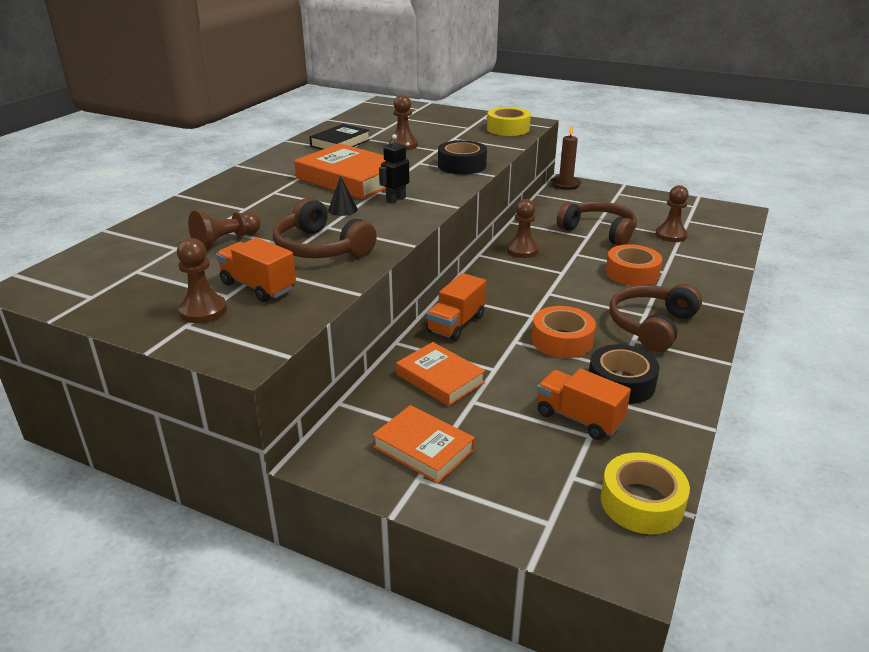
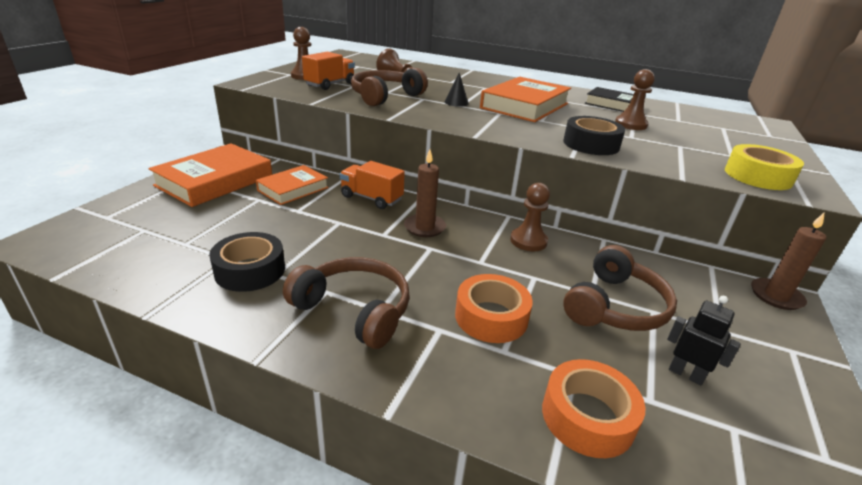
camera: 85 degrees right, 0 degrees up
orange book [372,405,475,484] -> orange book [148,143,272,207], size x1.61
black robot [379,134,409,204] -> black robot moved to [667,296,741,385]
orange tape [532,306,596,358] -> orange tape moved to [542,359,645,458]
orange truck [537,369,631,440] -> none
yellow tape [601,452,690,534] -> none
brown pawn [656,185,689,242] -> none
none -> brown candle [404,149,446,237]

